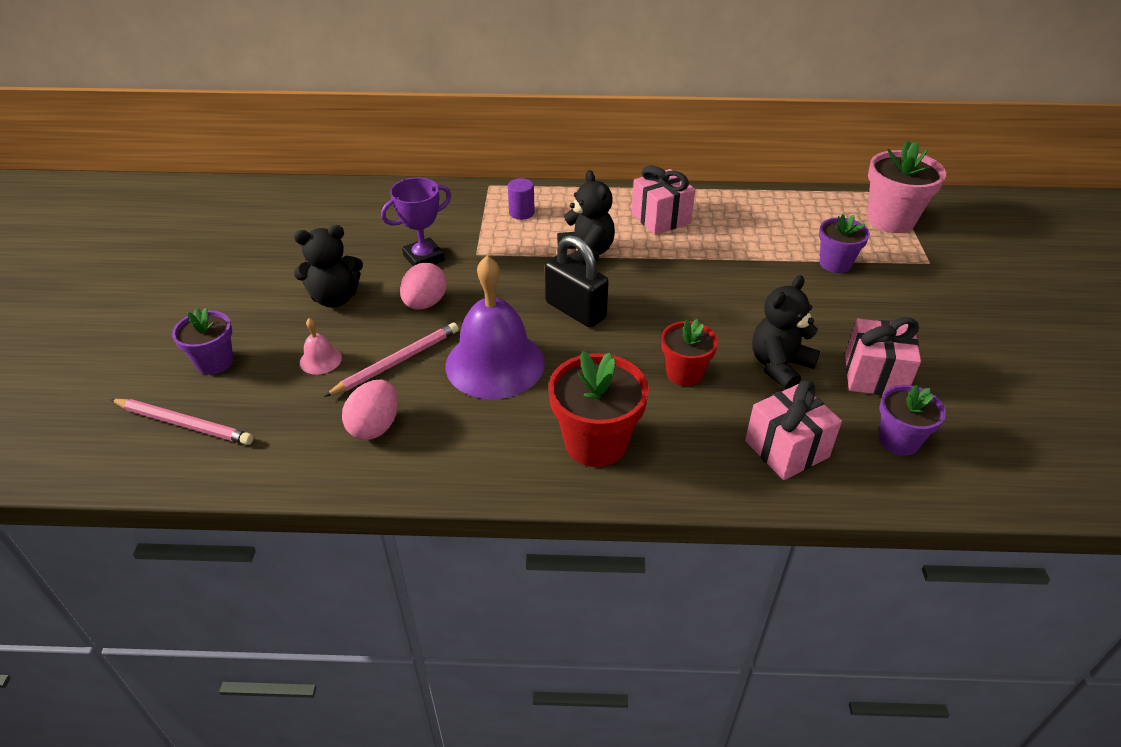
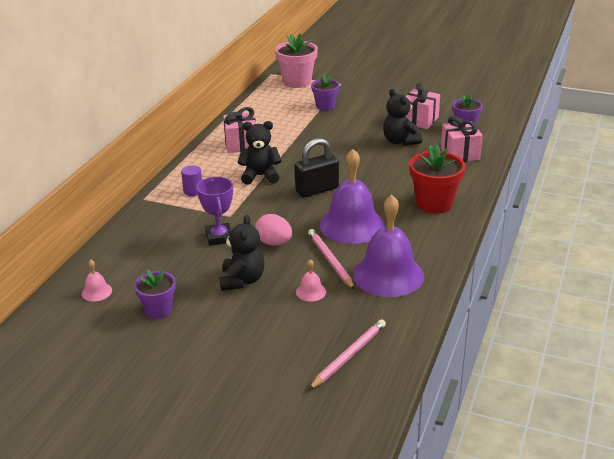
camera: 70 degrees left, 10 degrees down
purple flower pot [172,308,233,375] -> purple flower pot moved to [134,269,176,319]
pink egg [342,380,398,440] -> purple bell [353,195,424,297]
red flower pot [661,319,718,386] -> none
none -> pink bell [82,260,112,301]

